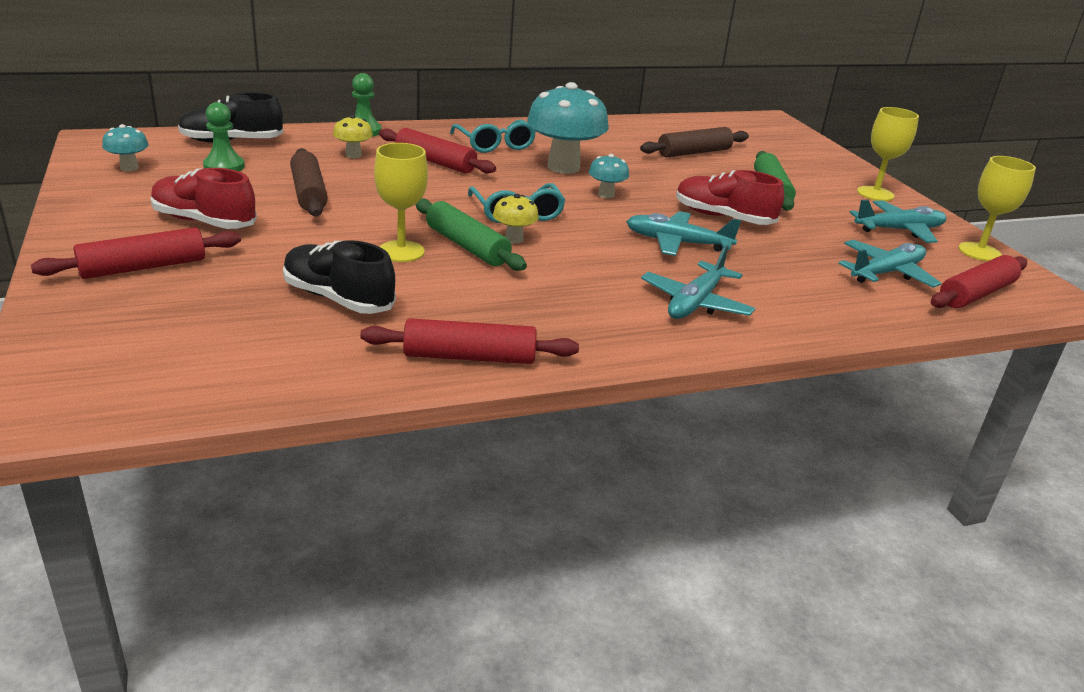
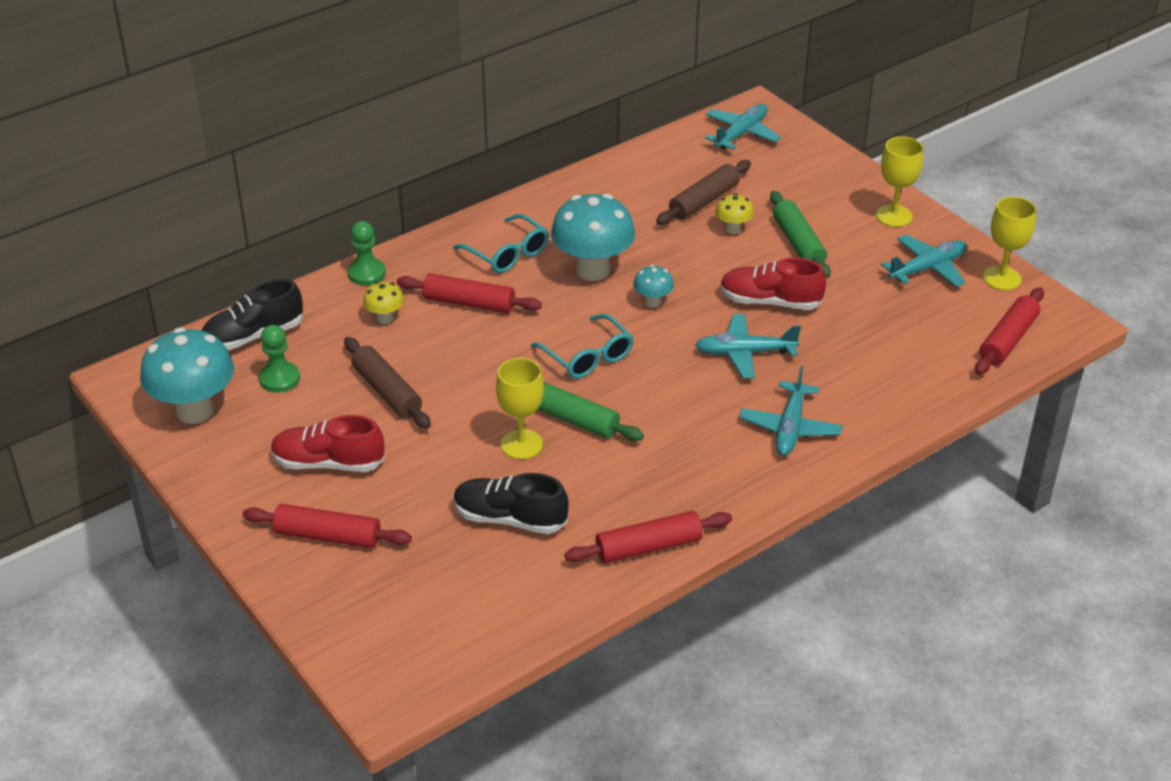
camera: 15 degrees left, 10 degrees up
red rolling pin [31,227,241,279] -> red rolling pin turned 60 degrees clockwise [243,504,412,548]
turquoise mushroom [102,124,149,171] -> turquoise mushroom [140,327,234,424], size x2.11
yellow mushroom [493,194,539,244] -> yellow mushroom moved to [715,193,754,234]
turquoise plane [838,240,942,288] -> turquoise plane moved to [705,104,781,150]

